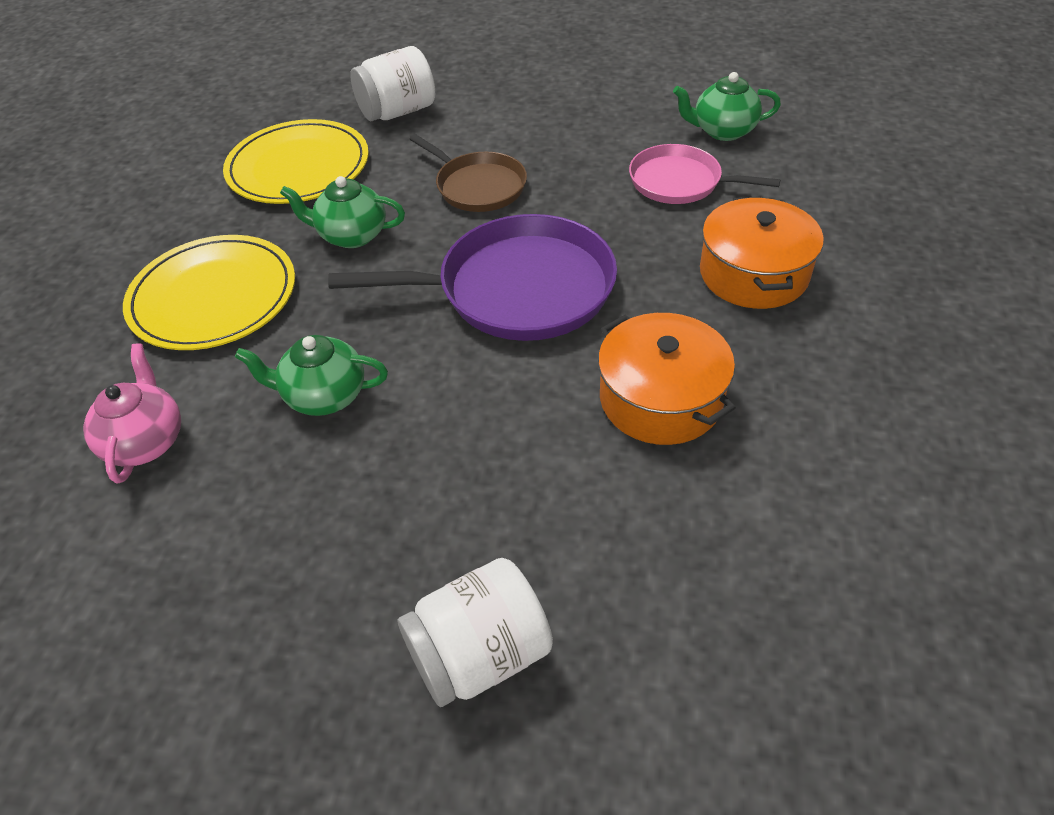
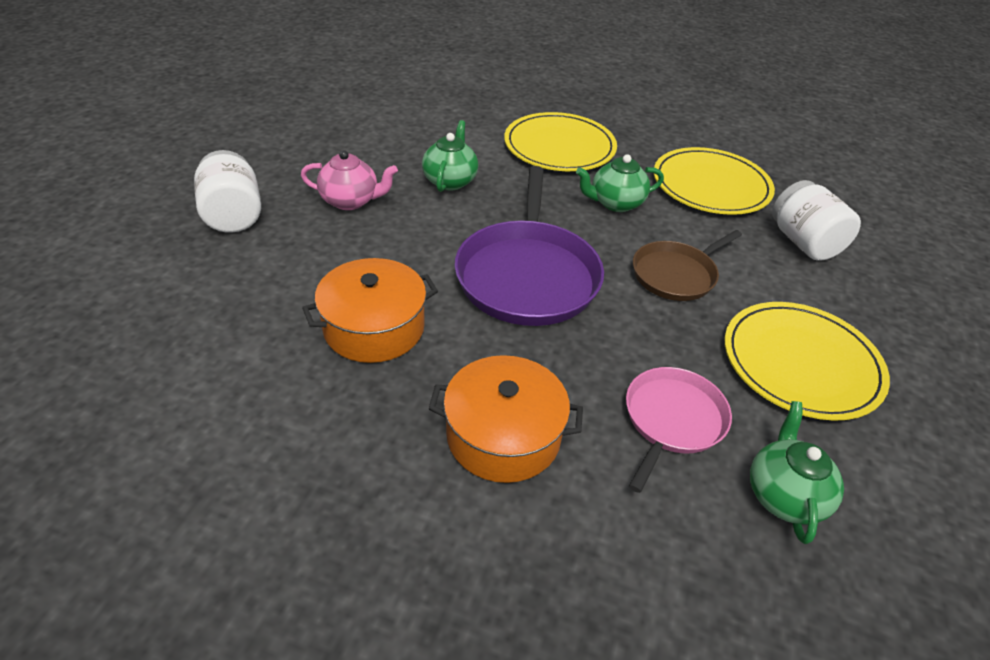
camera: 95 degrees right, 5 degrees down
pink teapot [83,344,181,484] -> pink teapot moved to [301,150,398,210]
green teapot [280,176,405,248] -> green teapot turned 120 degrees counterclockwise [576,154,664,212]
none -> yellow plate [725,302,890,421]

